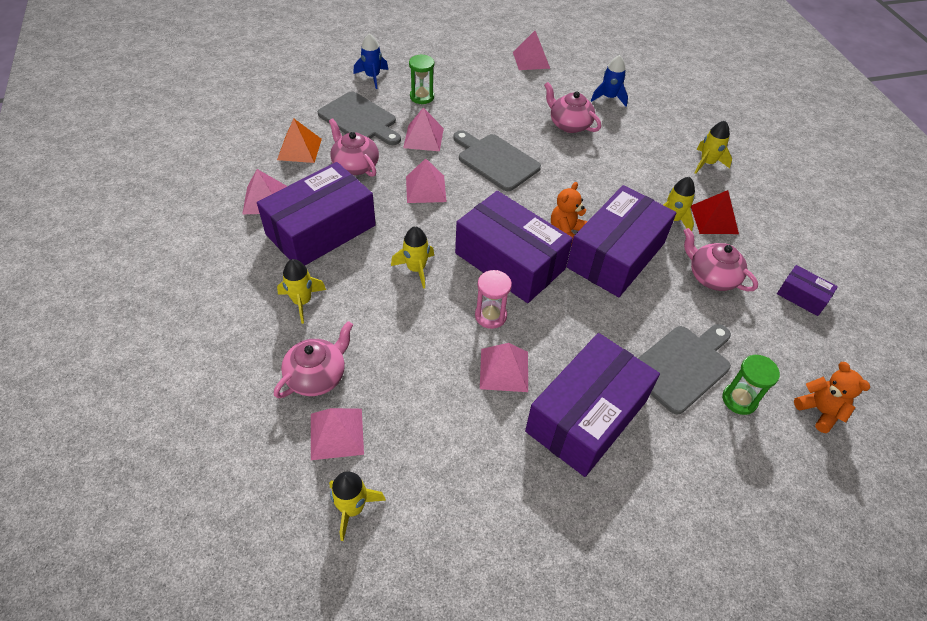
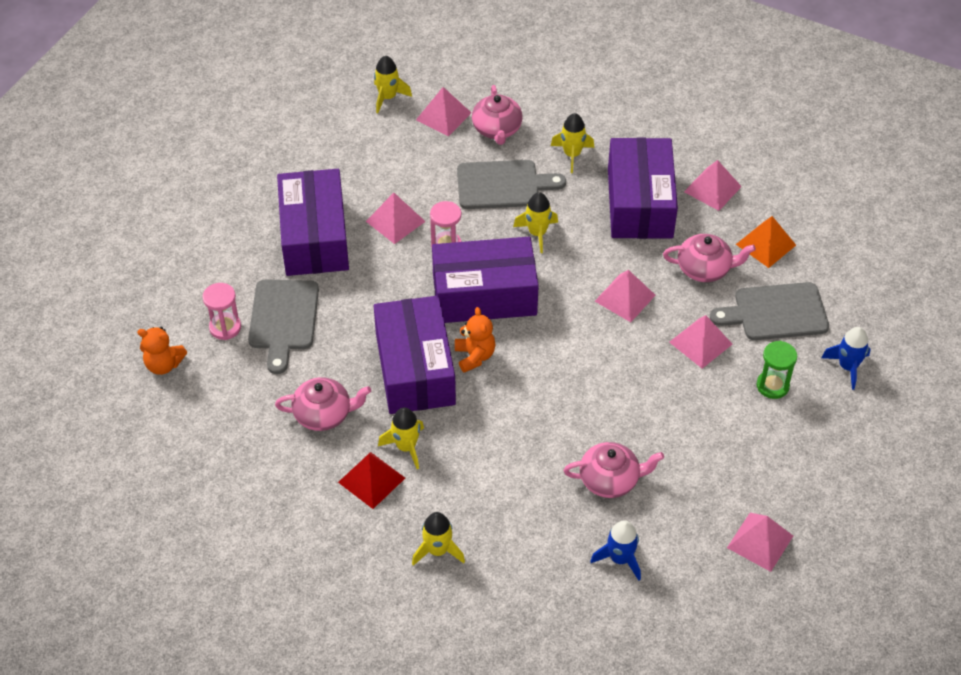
camera: 135 degrees right, 0 degrees up
grey cutting board [453,130,541,191] -> grey cutting board moved to [457,160,566,209]
green hourglass [722,355,780,415] -> pink hourglass [202,283,241,340]
purple box [777,265,838,316] -> none

